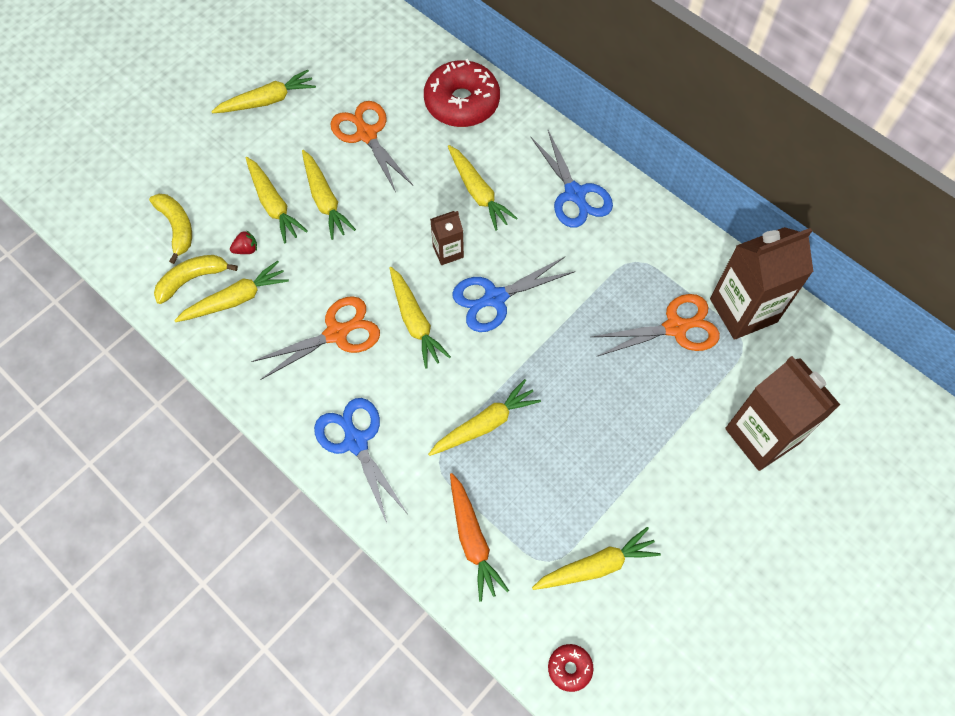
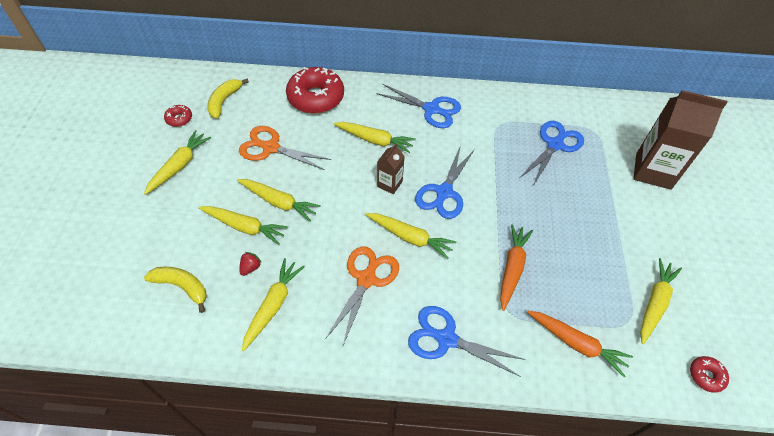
camera: 40 degrees left, 10 degrees down
yellow banana [154,255,238,304] -> yellow banana moved to [207,78,249,119]
yellow carrot [428,379,541,456] -> orange carrot [500,224,533,311]
orange scissors [591,294,720,356] -> blue scissors [520,121,584,186]
brown carton [710,227,813,340] -> none
none -> red donut [164,105,192,127]

